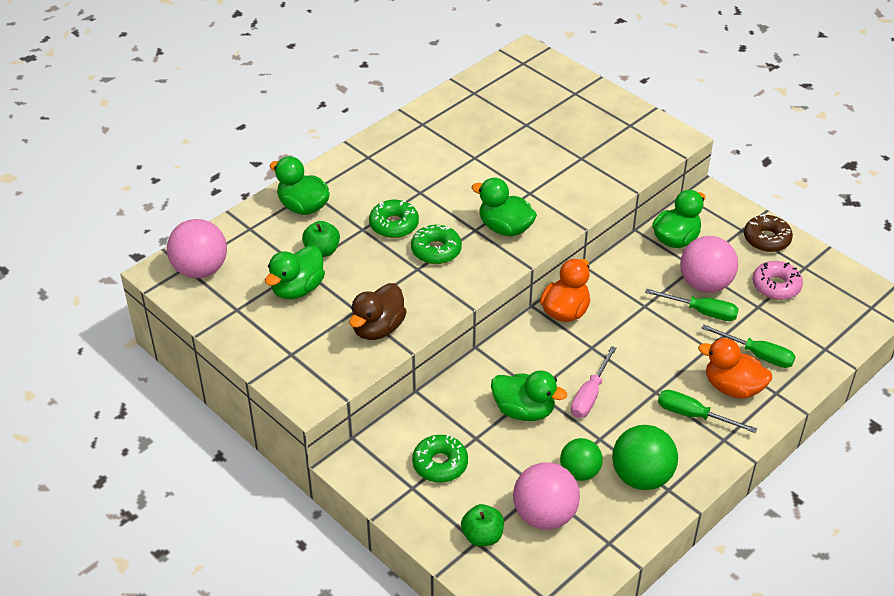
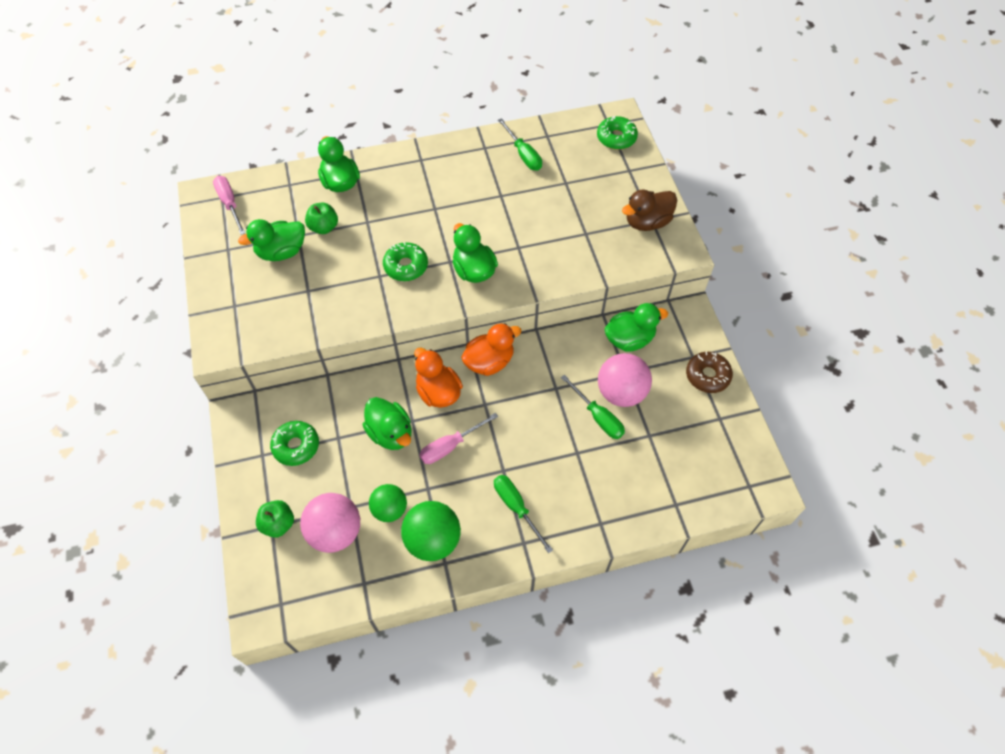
camera: 30 degrees right, 15 degrees up
pink ball [167,219,227,278] -> pink screwdriver [213,176,245,235]
brown duck [349,283,407,340] -> brown duck moved to [622,190,677,231]
green donut [369,200,419,238] -> green donut moved to [597,116,638,150]
orange duck [698,338,772,399] -> orange duck moved to [414,347,463,408]
green screwdriver [702,325,796,368] -> green screwdriver moved to [498,118,542,171]
pink donut [752,261,803,300] -> none

